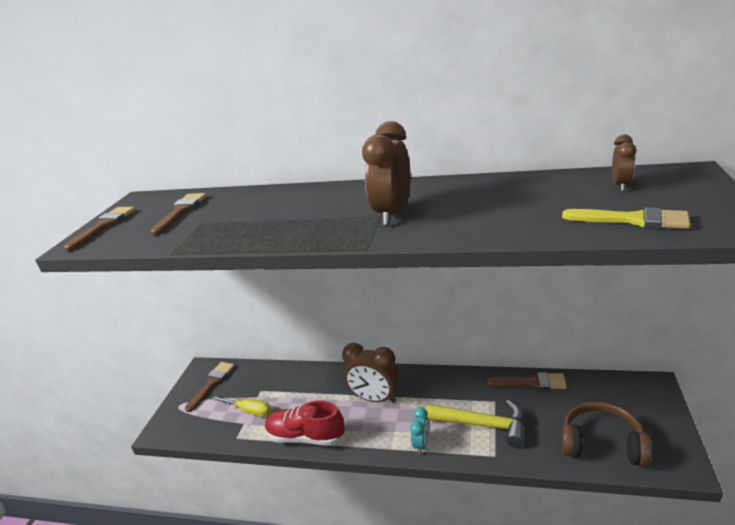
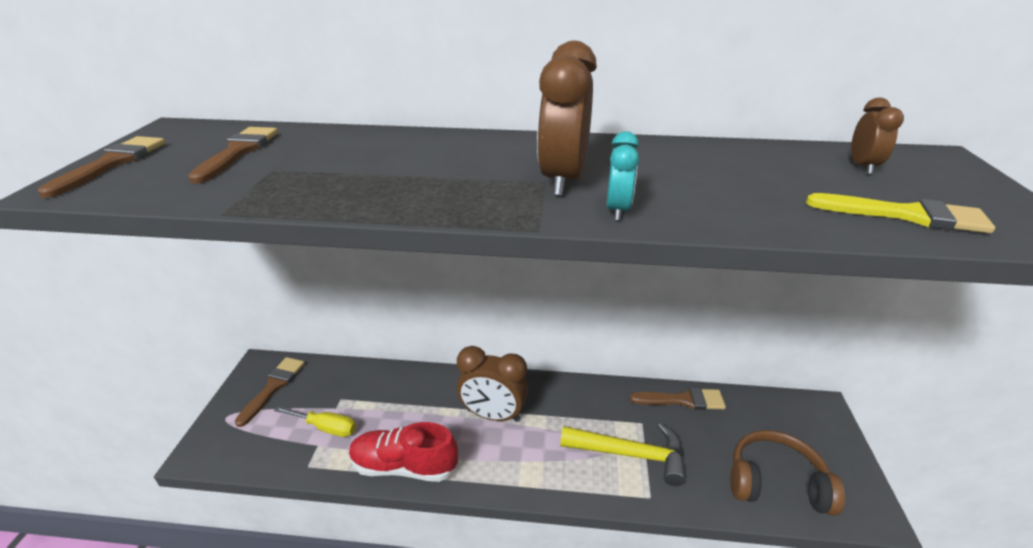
camera: 10 degrees left, 5 degrees up
turquoise clock [410,407,429,454] -> turquoise clock moved to [606,131,639,221]

